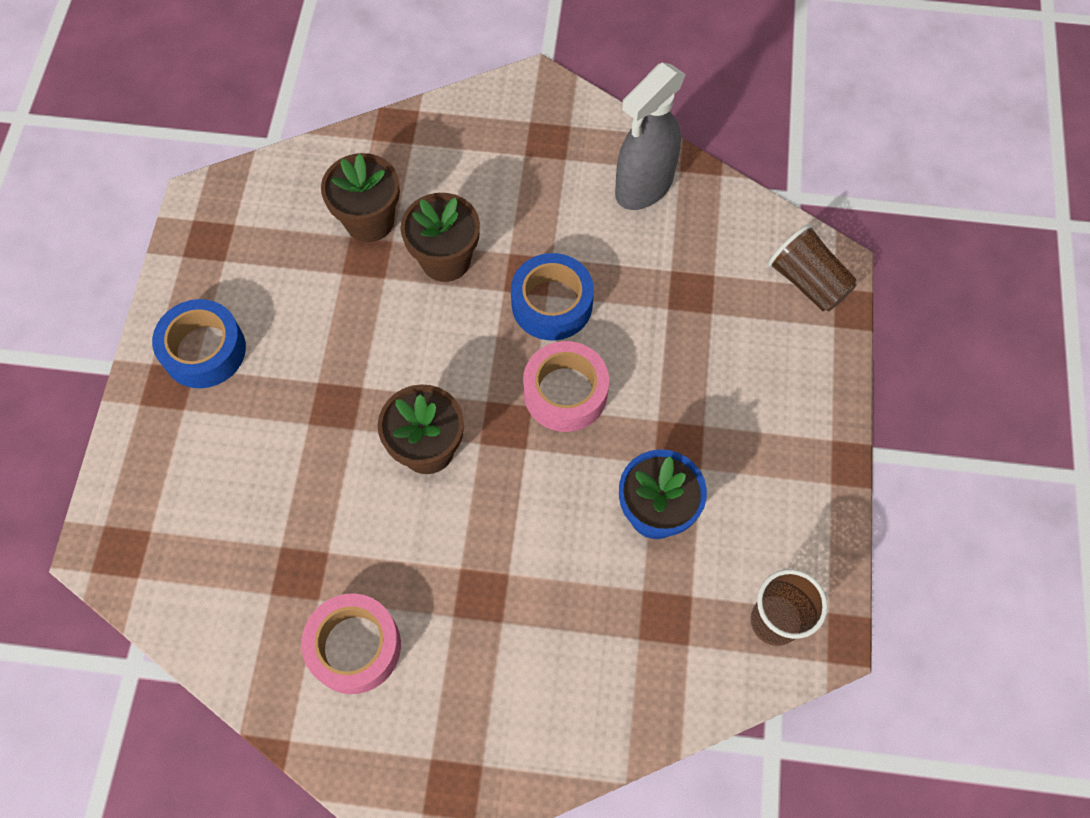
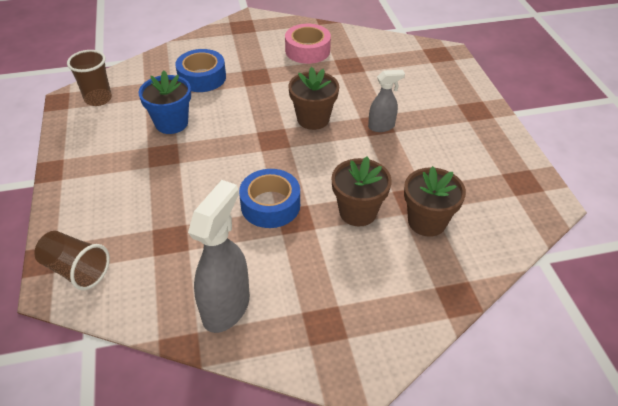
camera: 160 degrees right, 20 degrees down
blue tape [152,299,246,388] -> blue tape moved to [175,49,226,92]
pink tape [523,341,609,432] -> none
none -> grey spray bottle [368,70,405,132]

